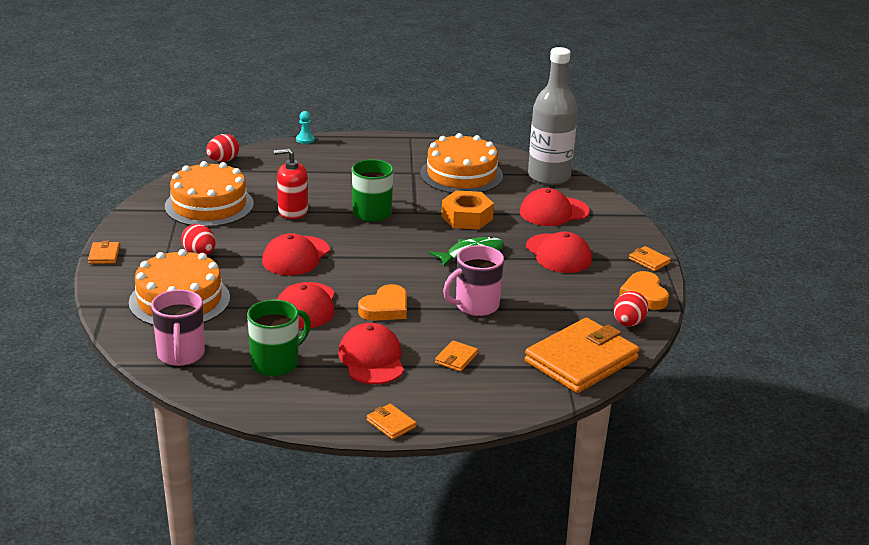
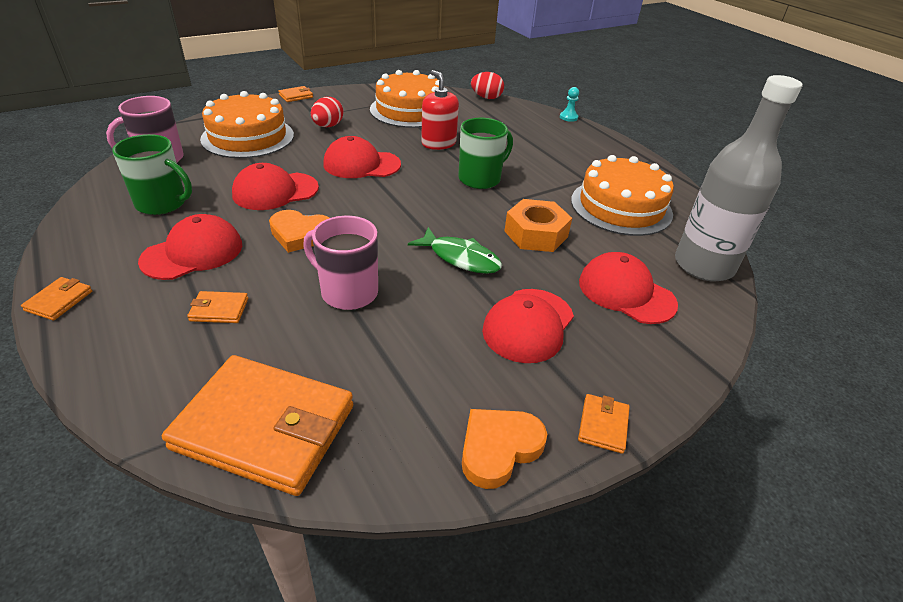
camera: 60 degrees right, 10 degrees up
red egg [614,291,648,327] -> none

